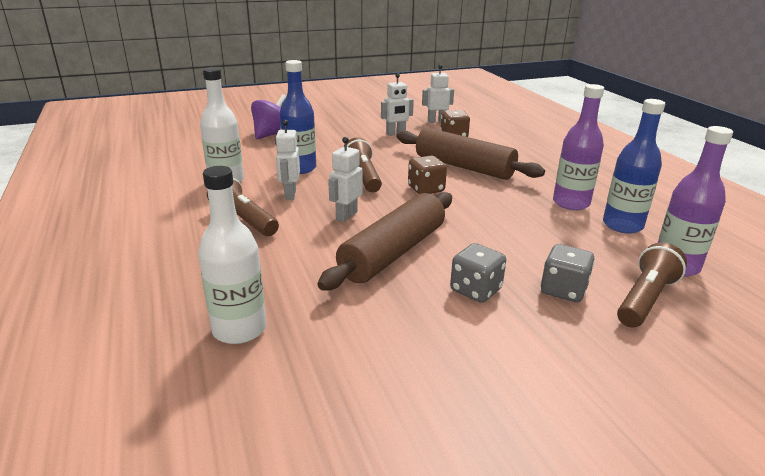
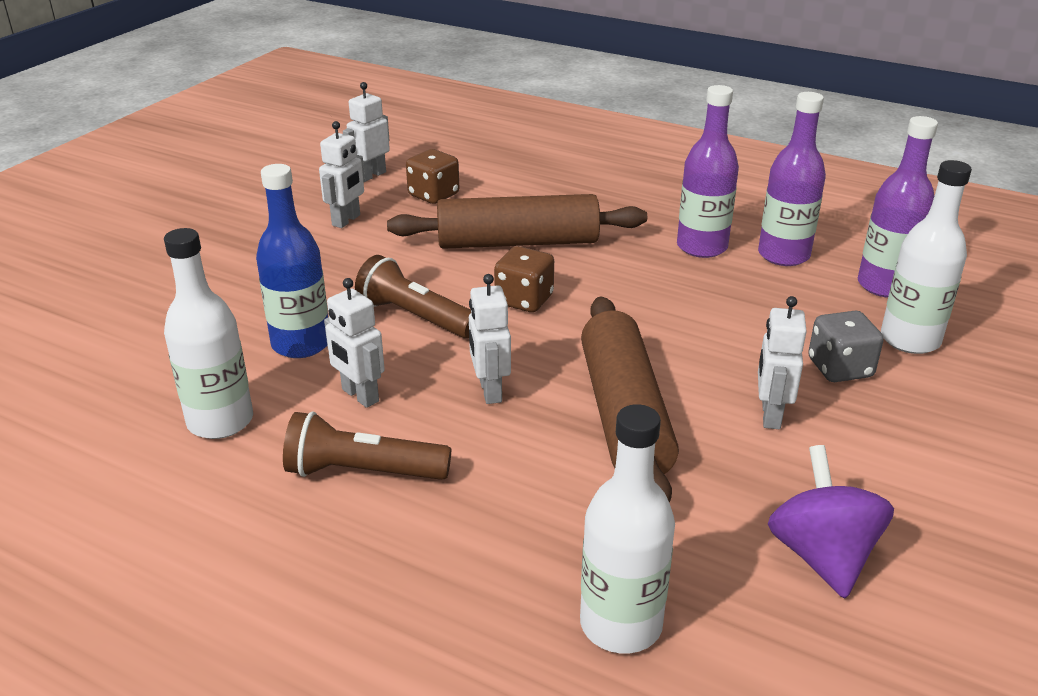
camera: 40 degrees left, 5 degrees up
purple spinning top [251,94,286,139] -> purple spinning top moved to [768,445,894,598]
grey dice [450,243,506,303] -> white robot [758,296,807,429]
blue bottle [603,99,665,234] -> purple bottle [758,92,826,266]
brown flashlight [617,242,687,328] -> white bottle [881,160,972,354]

